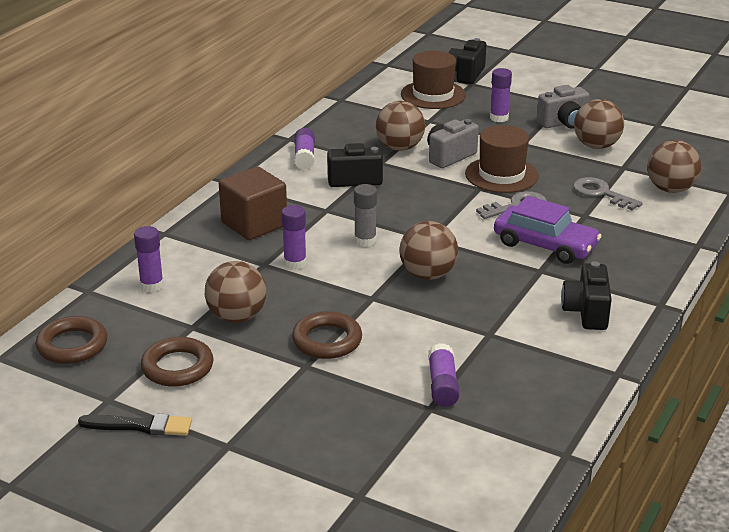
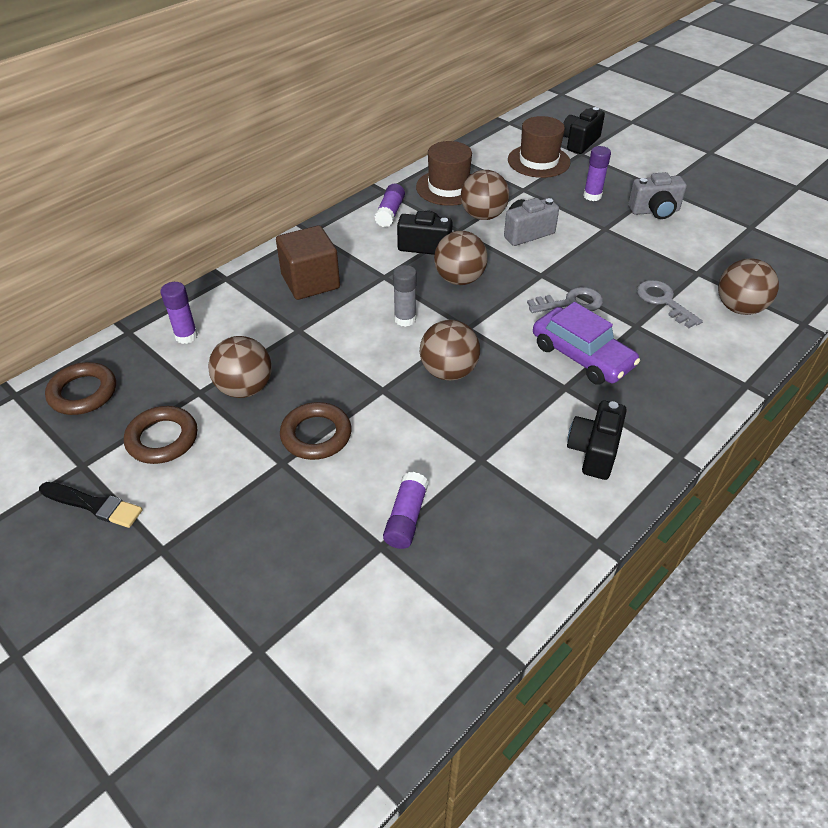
camera: 15 degrees right, 15 degrees up
purple glue stick [281,205,306,270] -> none
brown hat [465,125,539,193] -> brown hat moved to [416,141,472,206]
brown ball [574,99,624,149] -> brown ball moved to [434,231,488,285]

